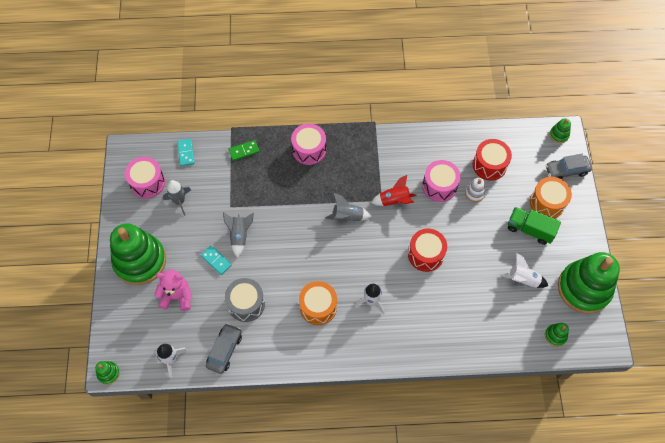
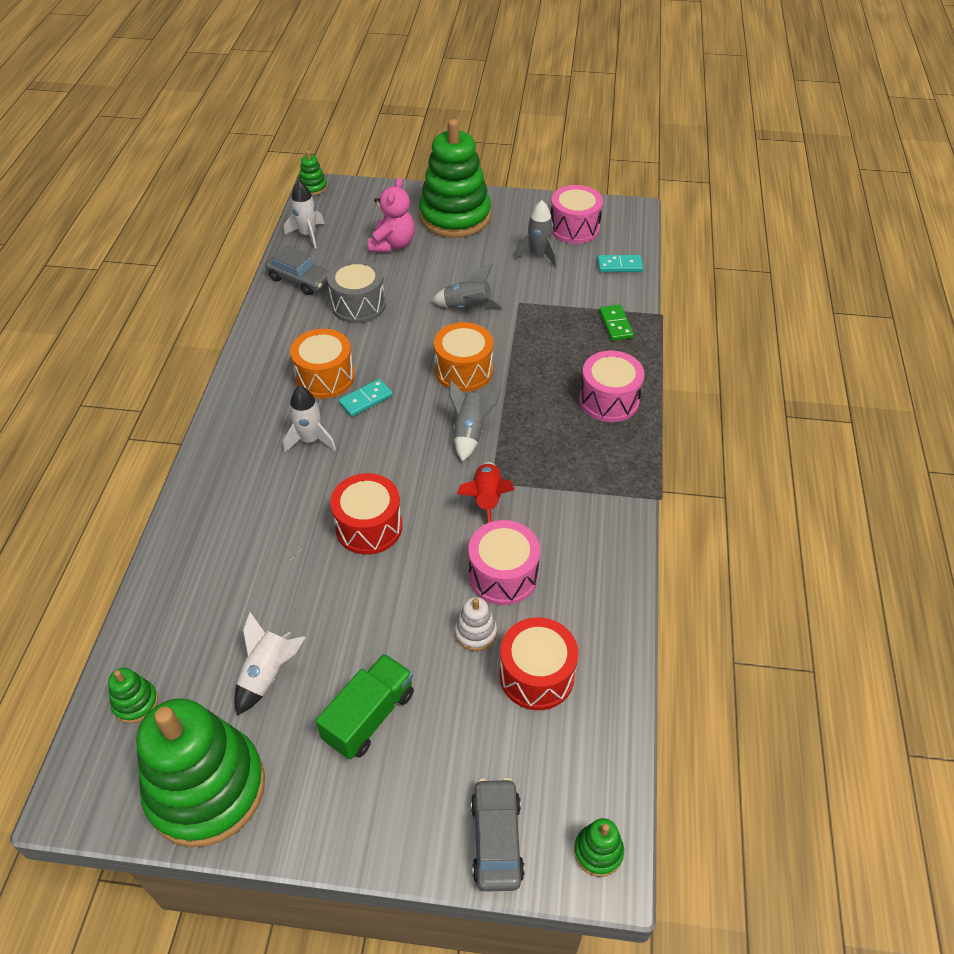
camera: 100 degrees right, 15 degrees down
turquoise domino [201,246,232,275] -> turquoise domino moved to [338,379,393,417]
orange drum [530,177,572,218] -> orange drum moved to [434,322,493,392]

